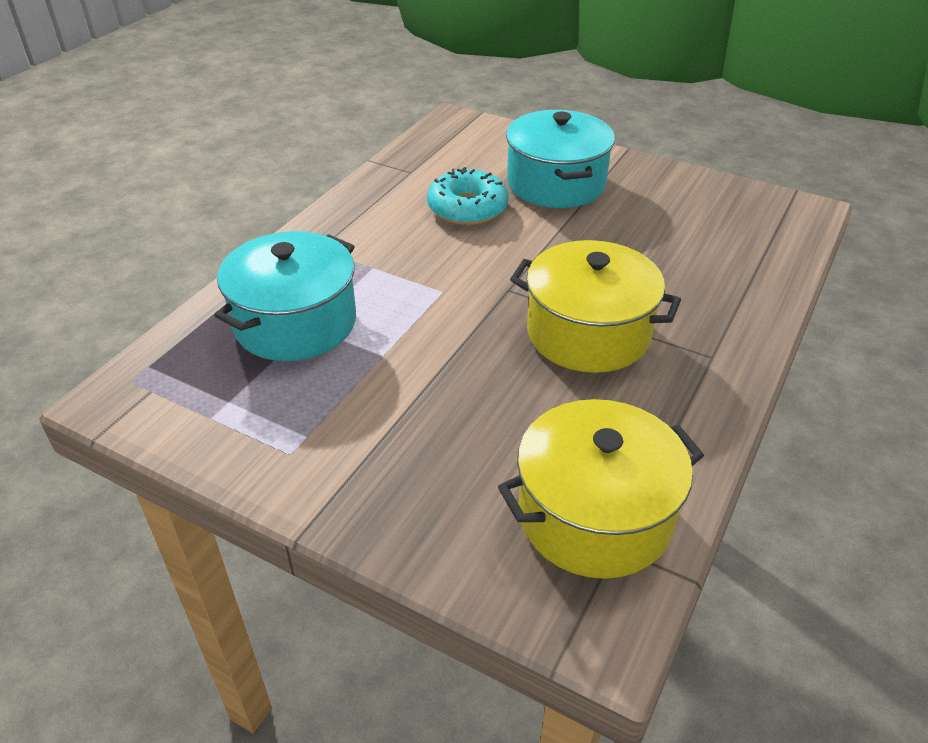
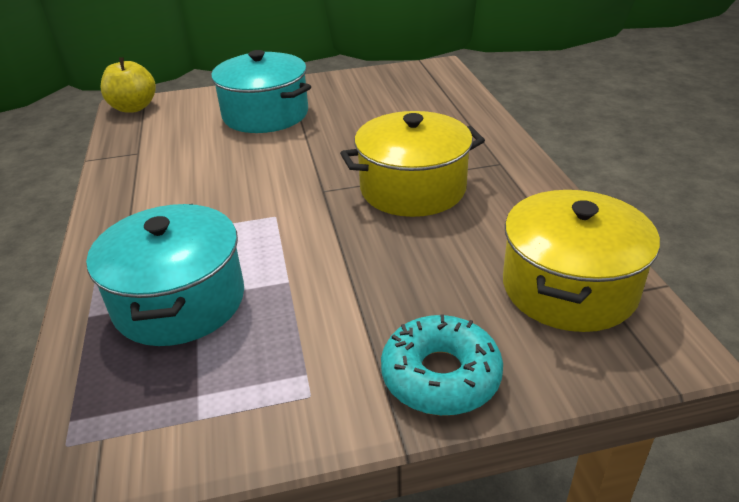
camera: 40 degrees left, 5 degrees down
turquoise donut [427,167,508,225] -> turquoise donut moved to [381,315,503,416]
none -> yellow apple [100,58,156,113]

